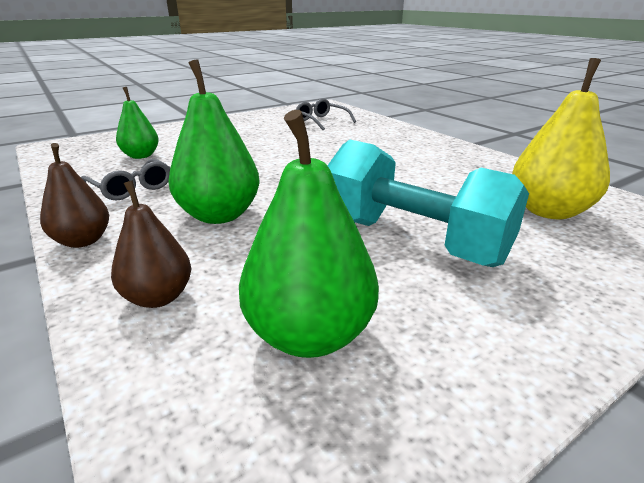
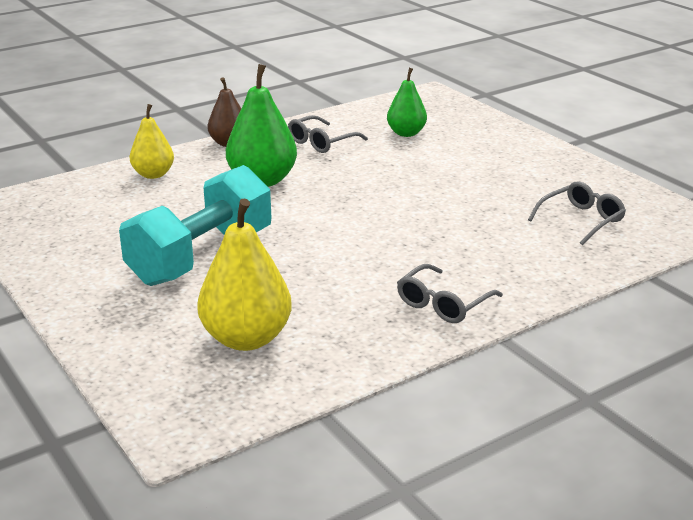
camera: 90 degrees right, 0 degrees up
brown pear [111,180,191,308] -> yellow pear [129,104,174,179]
green pear [239,110,379,358] -> none
none -> grey glasses [397,264,503,323]

